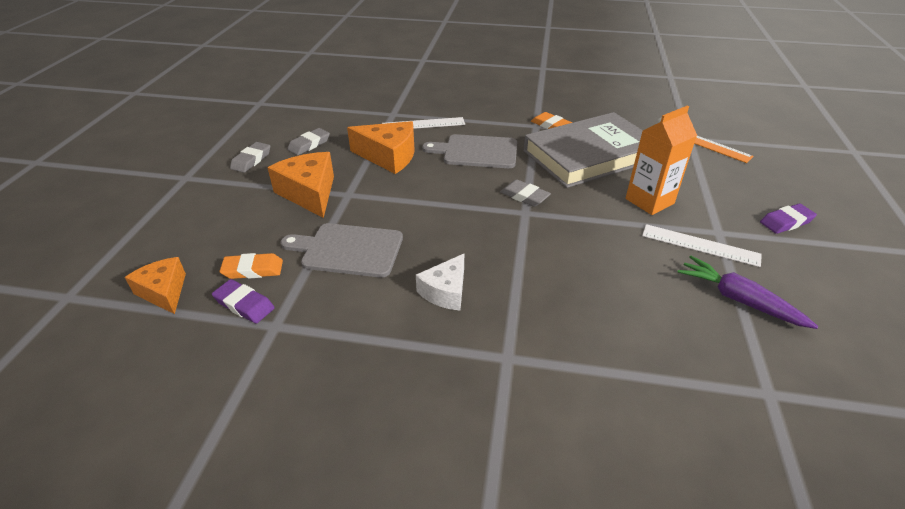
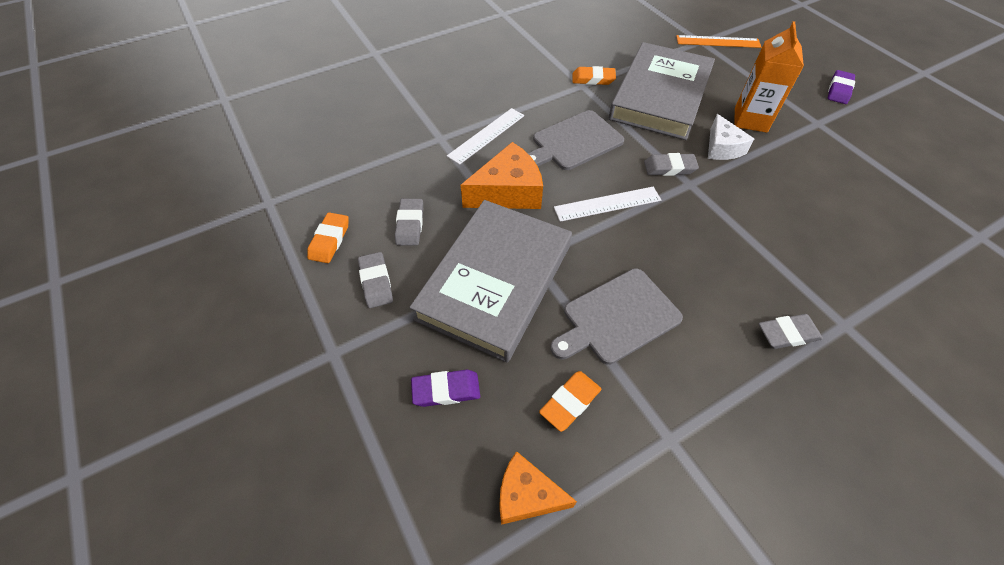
camera: 40 degrees left, 15 degrees up
purple eraser [212,279,275,324] -> purple eraser moved to [411,370,480,407]
orange cheese [267,152,334,218] -> grey book [409,200,572,363]
white cheese [416,254,464,311] -> white cheese moved to [708,114,754,160]
white ruler [642,224,762,267] -> white ruler moved to [554,187,661,222]
purple carrot [678,256,819,329] -> none
none -> orange eraser [307,212,349,263]
none -> grey eraser [759,314,823,349]

